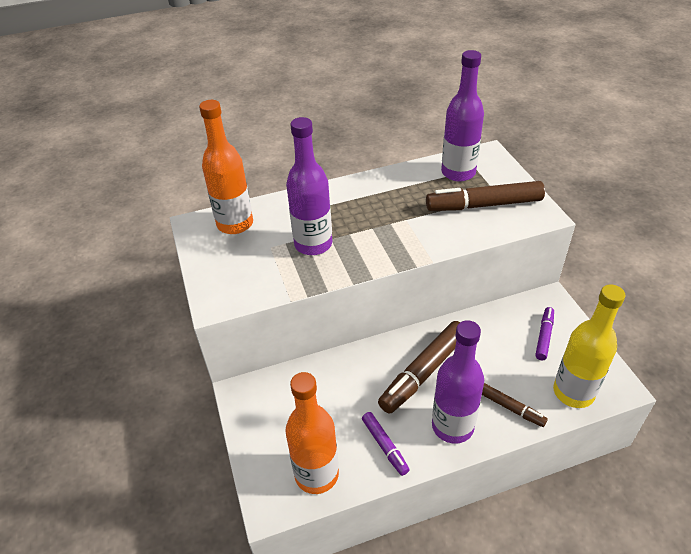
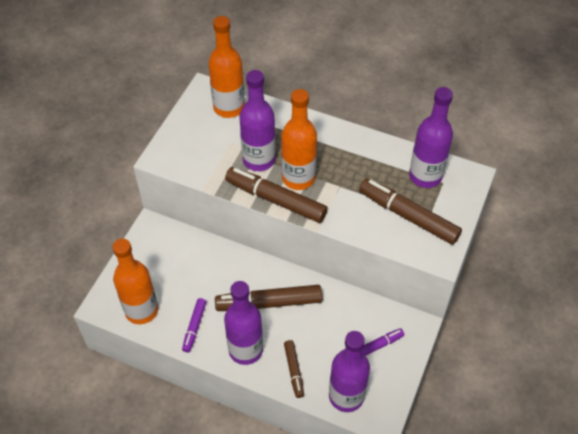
camera: 40 degrees right, 10 degrees up
yellow bottle [553,284,626,408] -> purple bottle [329,331,370,412]
none -> brown marker [225,167,328,223]
none -> orange bottle [281,89,317,190]

